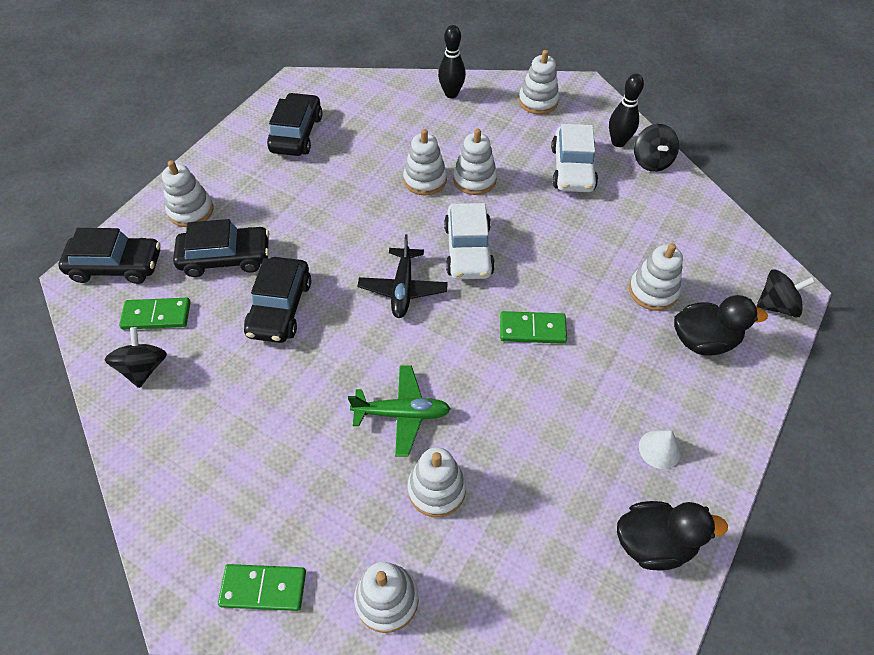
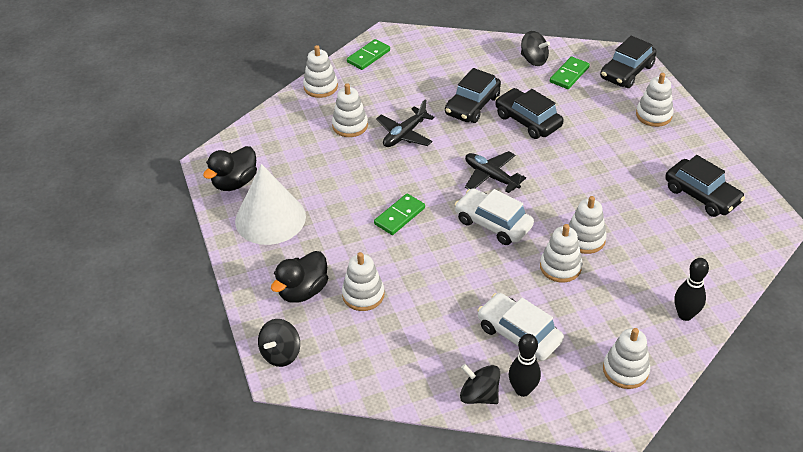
camera: 130 degrees right, 10 degrees down
black car [173,219,269,277] -> black car moved to [445,68,501,123]
green plane [348,365,451,457] -> black plane [376,100,435,147]
white cone [639,430,681,469] -> white cone [235,164,306,245], size x2.42

